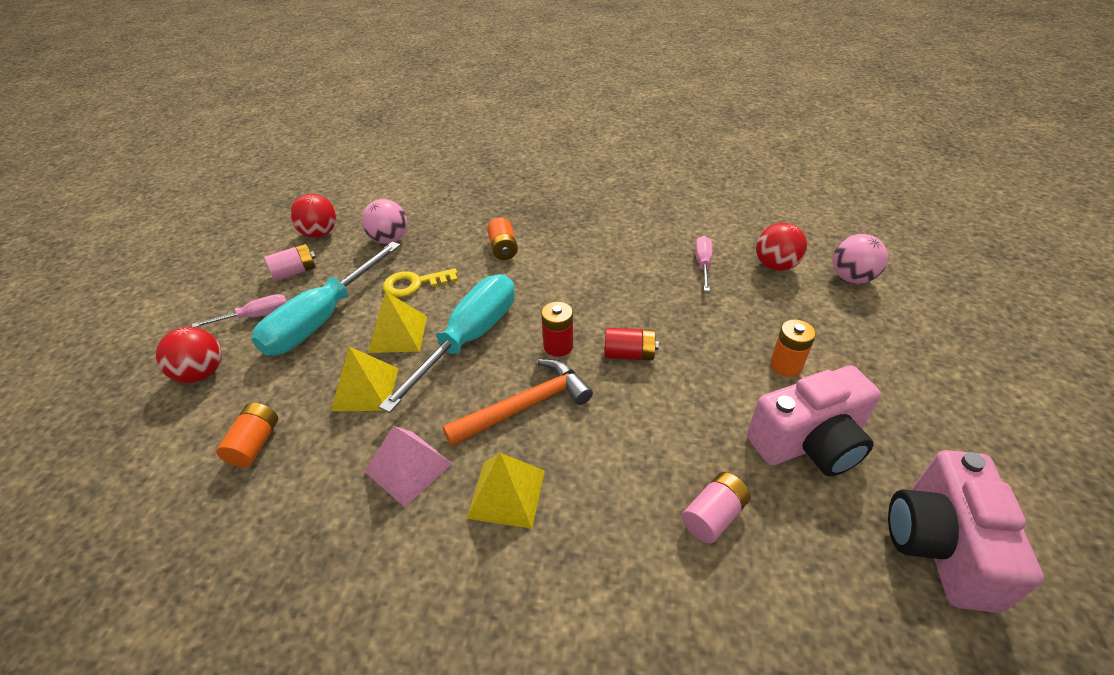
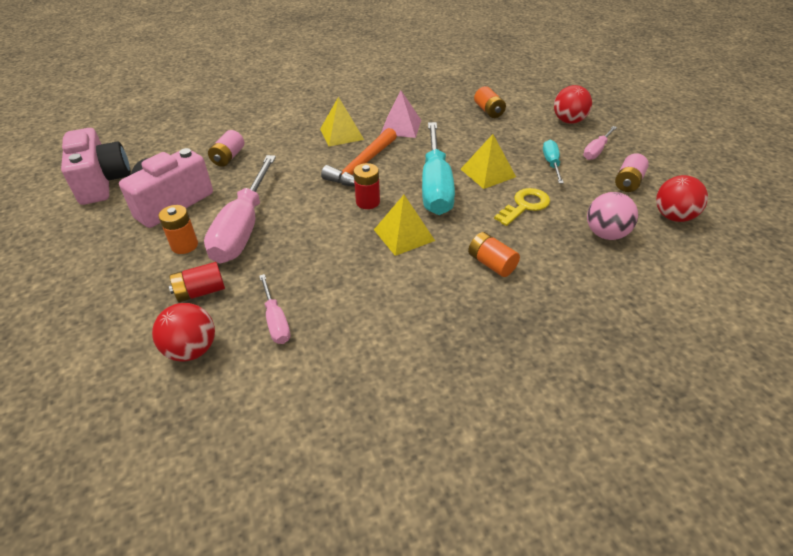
camera: 150 degrees right, 0 degrees up
turquoise screwdriver [251,241,400,356] -> turquoise screwdriver [543,140,564,184], size x0.48
yellow pyramid [331,346,399,411] -> yellow pyramid moved to [374,195,435,256]
red battery [604,328,659,361] -> red battery moved to [169,262,225,302]
pink ball [833,234,888,283] -> none
none -> pink screwdriver [204,155,276,263]

